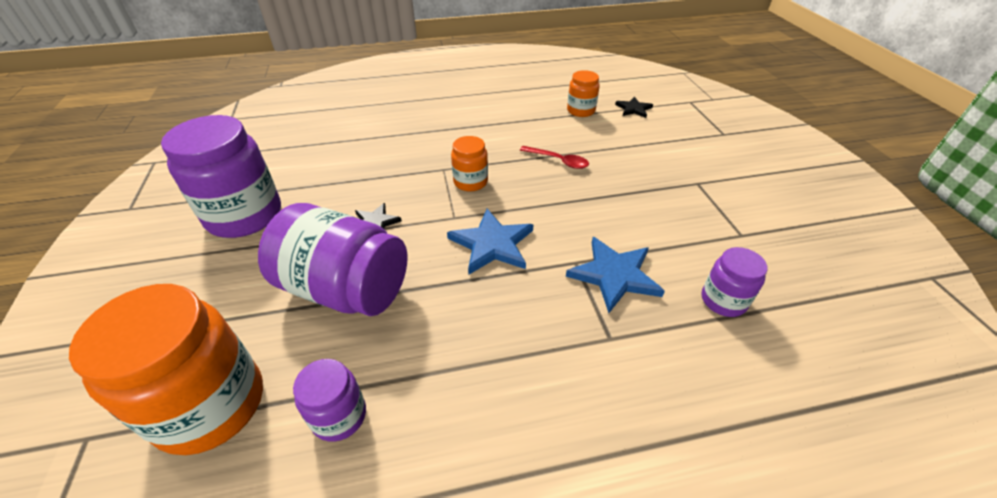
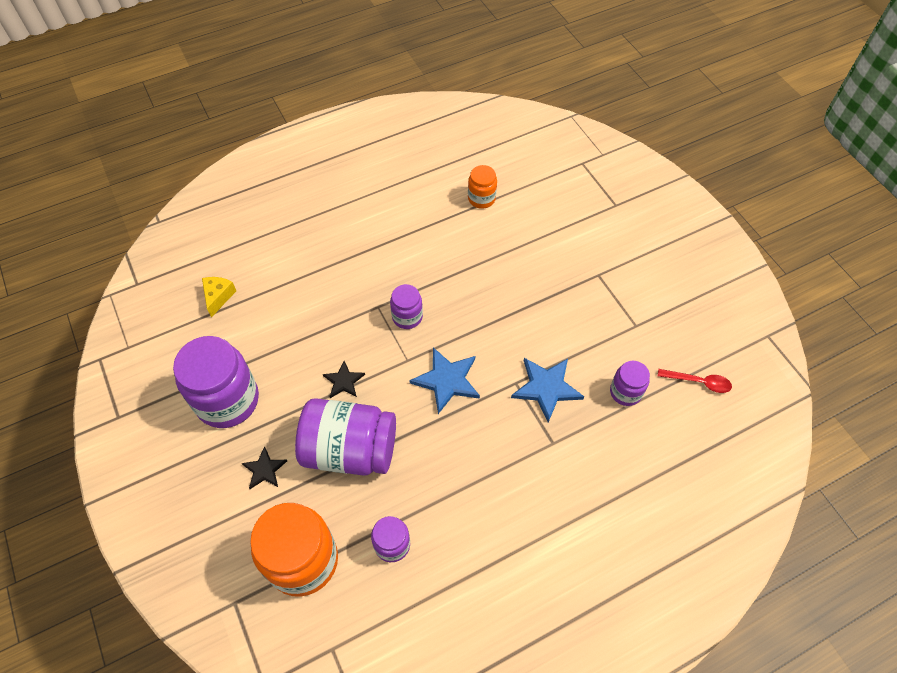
camera: 15 degrees left, 15 degrees up
orange jar [451,136,488,191] -> purple jar [390,284,423,329]
red spoon [520,146,589,169] -> red spoon moved to [658,369,732,393]
black star [615,97,653,118] -> black star moved to [242,446,287,489]
none -> yellow cheese [202,277,236,318]

